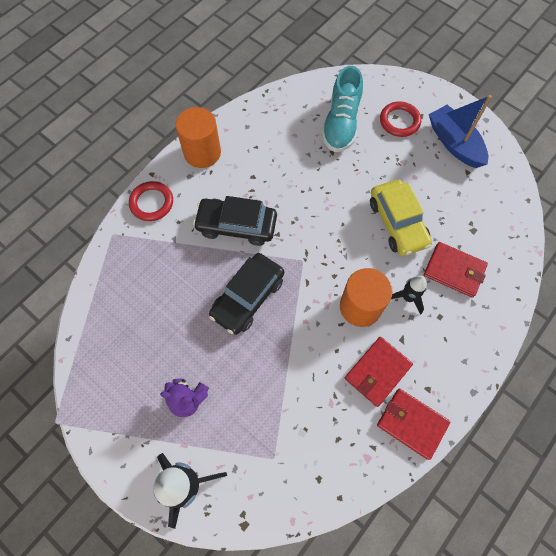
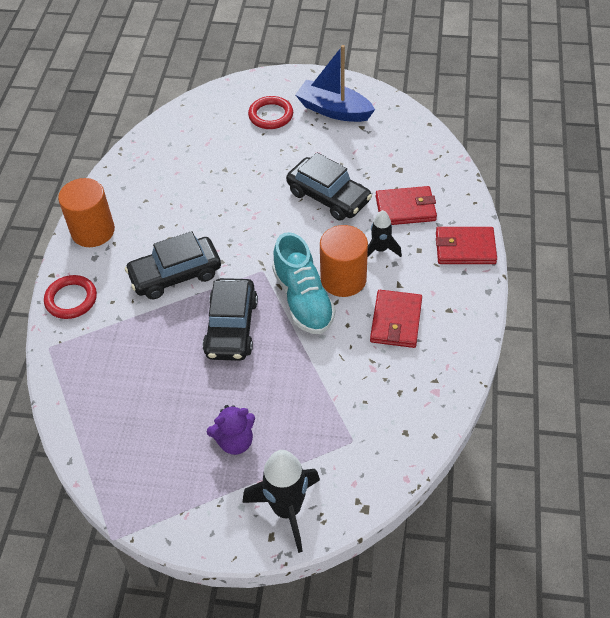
camera: 30 degrees left, 15 degrees down
turquoise shoe [322,66,363,152] -> turquoise shoe moved to [272,232,336,334]
yellow car [370,180,432,256] -> black car [286,152,372,221]
red wallet [377,389,450,460] -> red wallet moved to [436,227,497,264]

